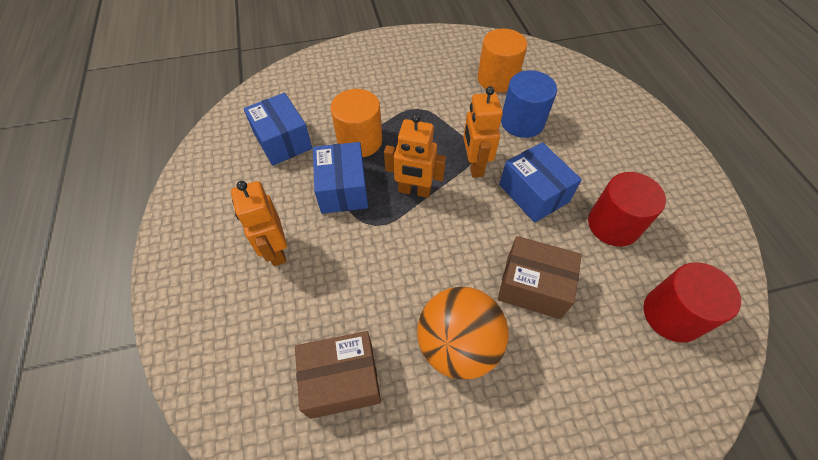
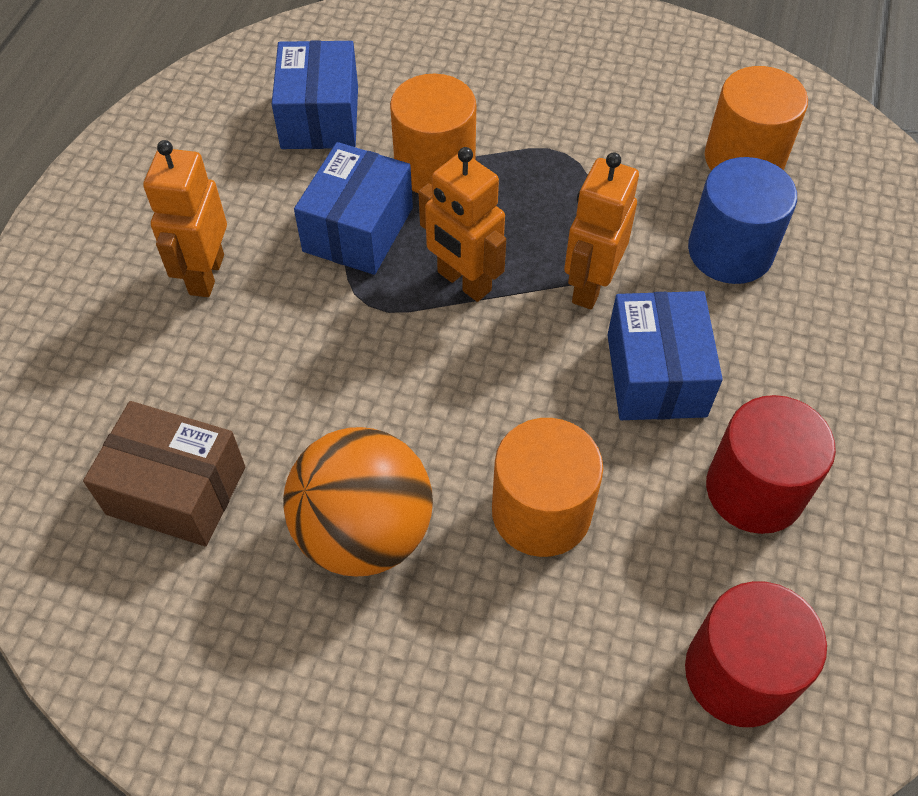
camera: 30 degrees right, 0 degrees up
brown box [498,236,582,319] -> orange cylinder [492,418,603,557]

